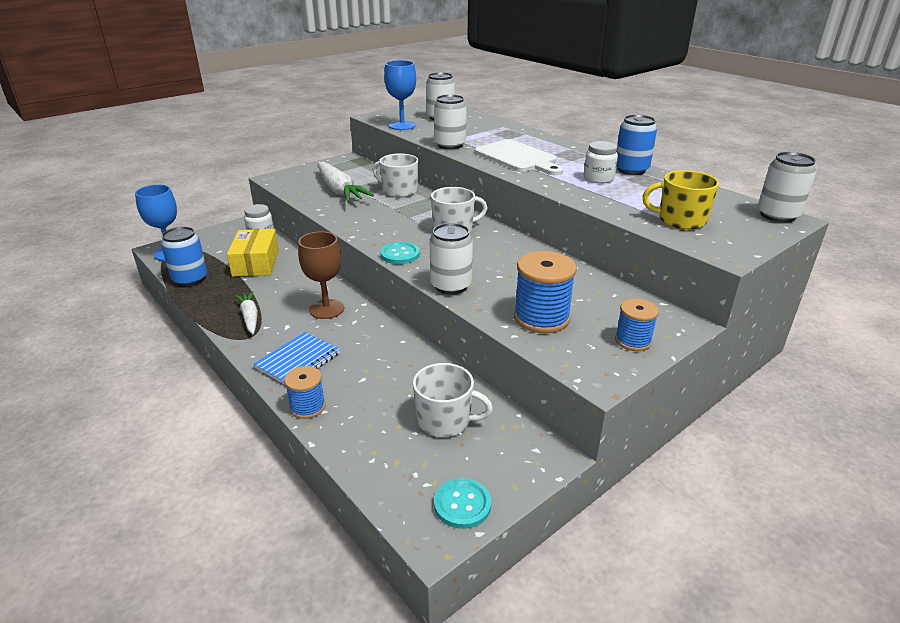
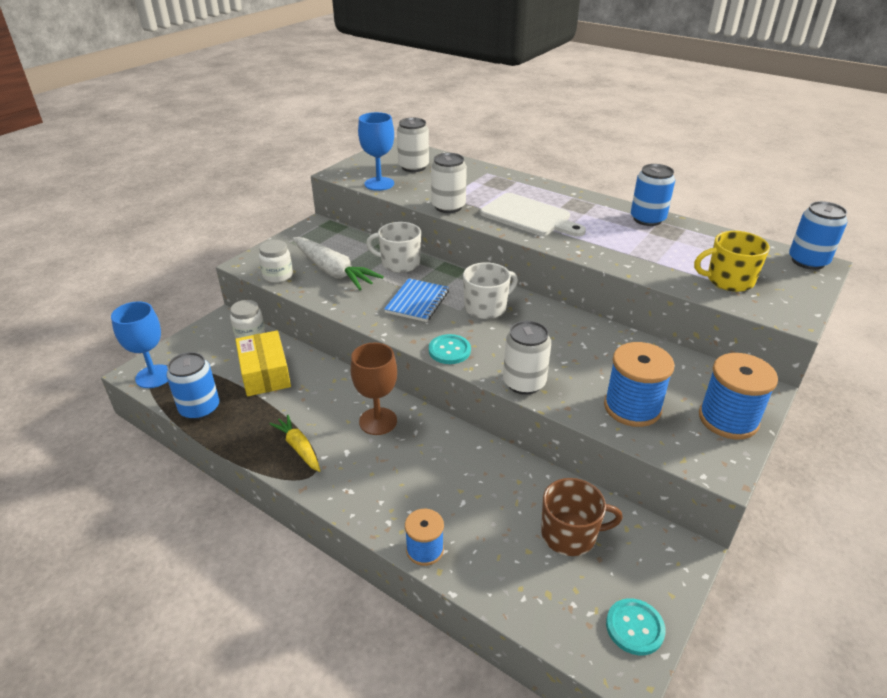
camera: 15 degrees left, 5 degrees up
white carrot [234,291,258,335] -> yellow carrot [269,415,321,472]
blue notebook [254,332,340,385] -> blue notebook moved to [384,278,449,322]
white mug [413,363,493,437] -> brown mug [541,478,623,556]
white jar [584,141,618,184] -> white jar moved to [259,240,293,283]
blue spool [615,298,659,351] -> blue spool [699,353,778,440], size x1.64
white can [758,152,816,223] -> blue can [789,201,848,270]

